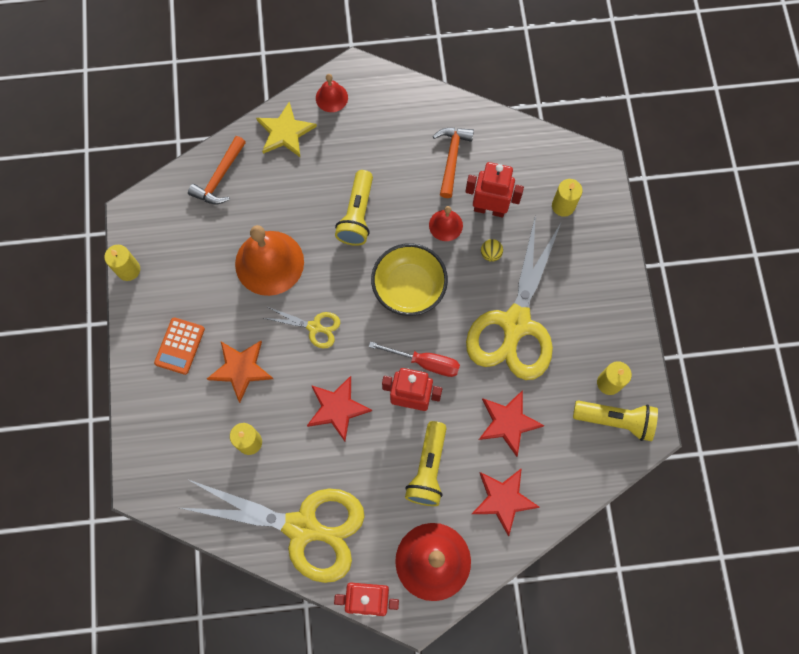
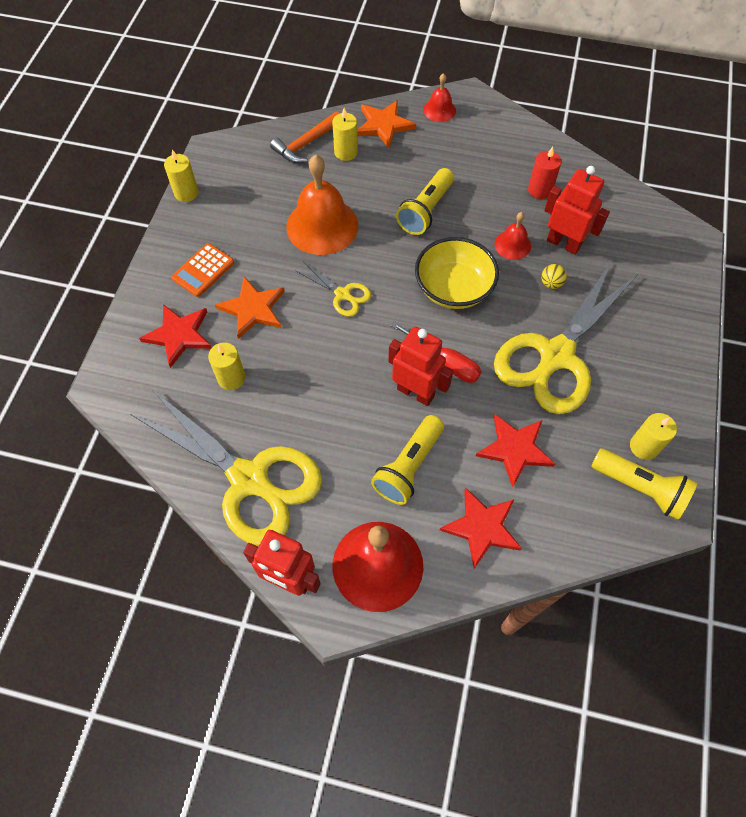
camera: 20 degrees right, 10 degrees down
yellow star [256,102,317,157] -> orange star [357,100,416,149]
red star [307,376,372,441] -> red star moved to [139,304,212,368]
orange hammer [433,128,474,198] -> red candle [528,147,562,199]
yellow candle [552,179,583,217] -> yellow candle moved to [332,108,358,161]

